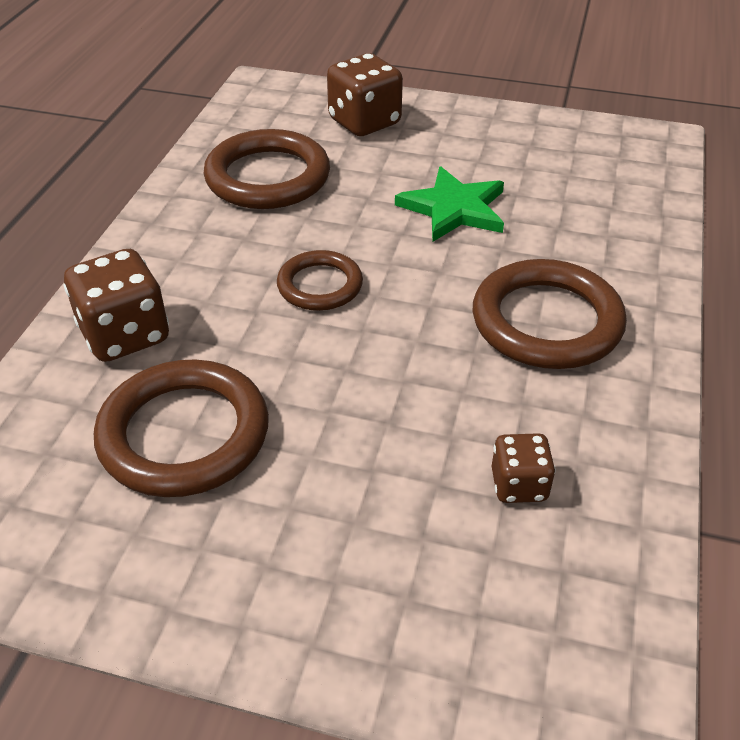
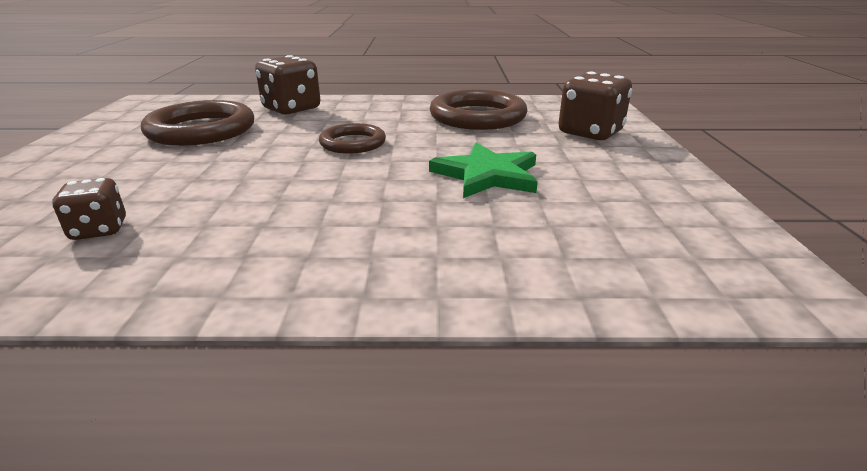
camera: 75 degrees right, 15 degrees down
brown ring [473,259,627,369] -> none

